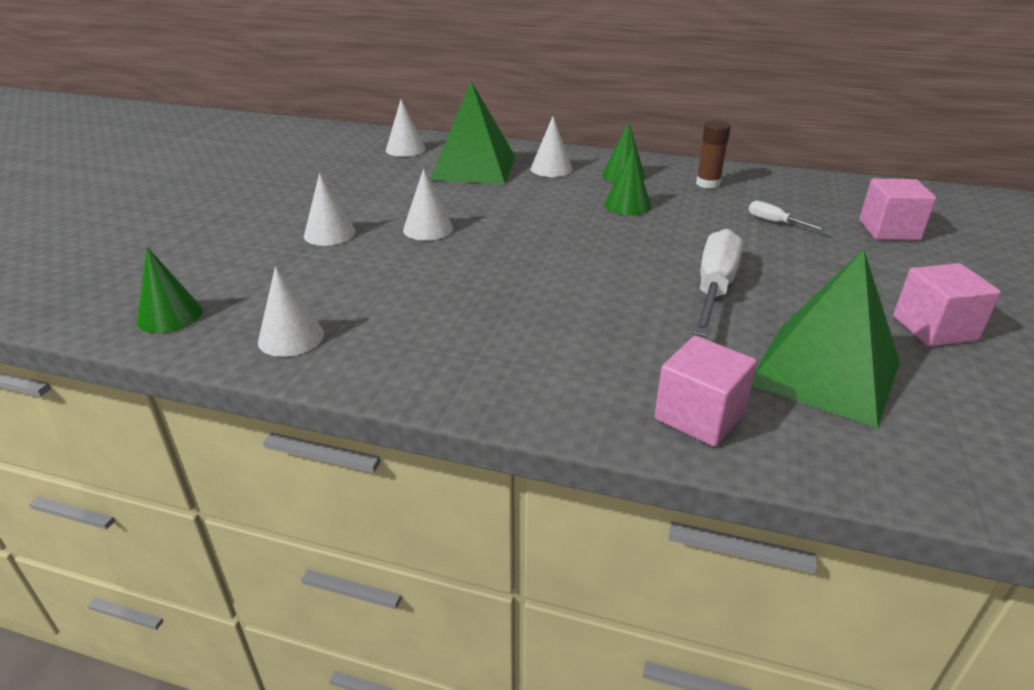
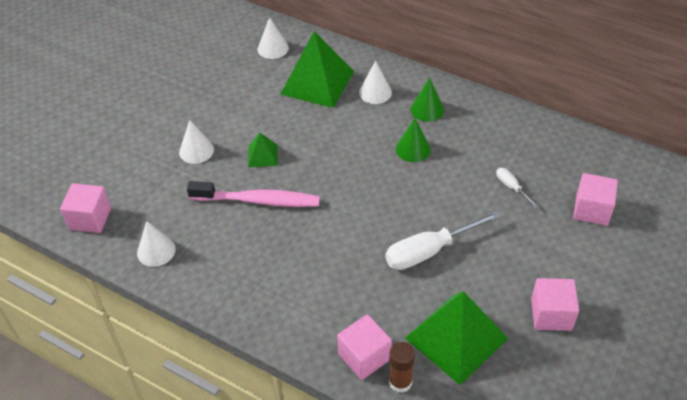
camera: 15 degrees right, 15 degrees up
green cone [137,247,203,333] -> pink cube [60,183,111,233]
white cone [403,169,453,241] -> green pyramid [248,133,278,167]
white screwdriver [694,229,743,337] -> white screwdriver turned 150 degrees counterclockwise [385,211,501,270]
brown glue stick [696,120,731,189] -> brown glue stick moved to [389,342,415,393]
none -> pink toothbrush [187,181,320,207]

